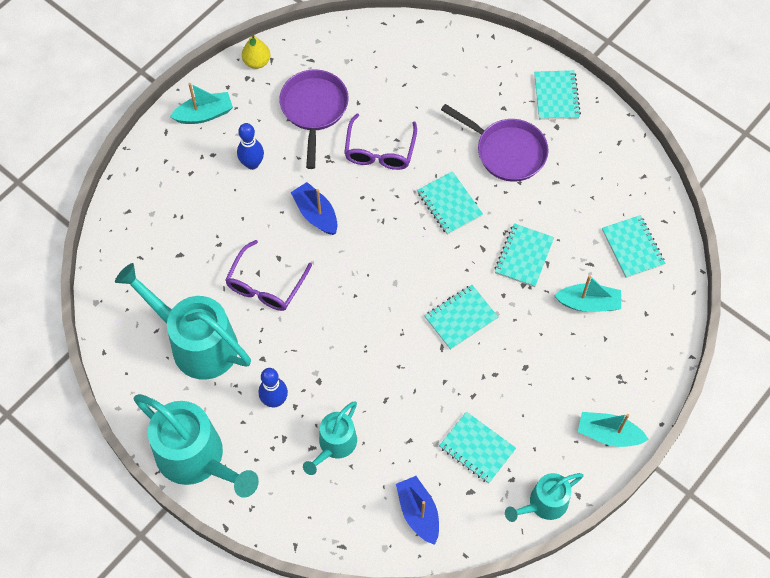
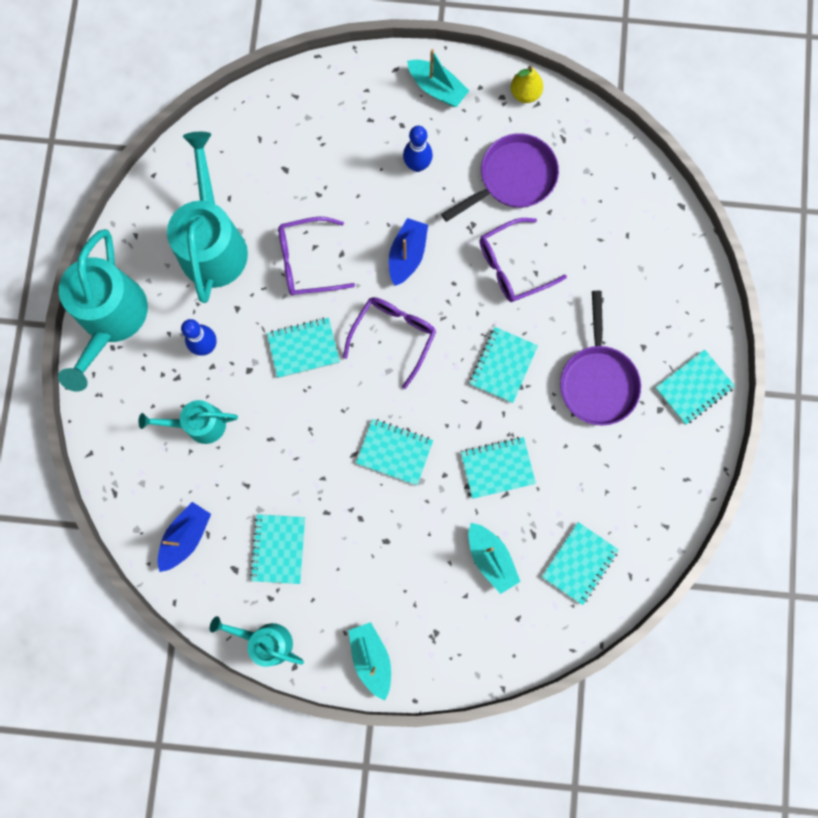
camera: 55 degrees right, 15 degrees up
none -> turquoise notebook [267,318,340,378]
none -> purple glasses [343,297,436,389]

